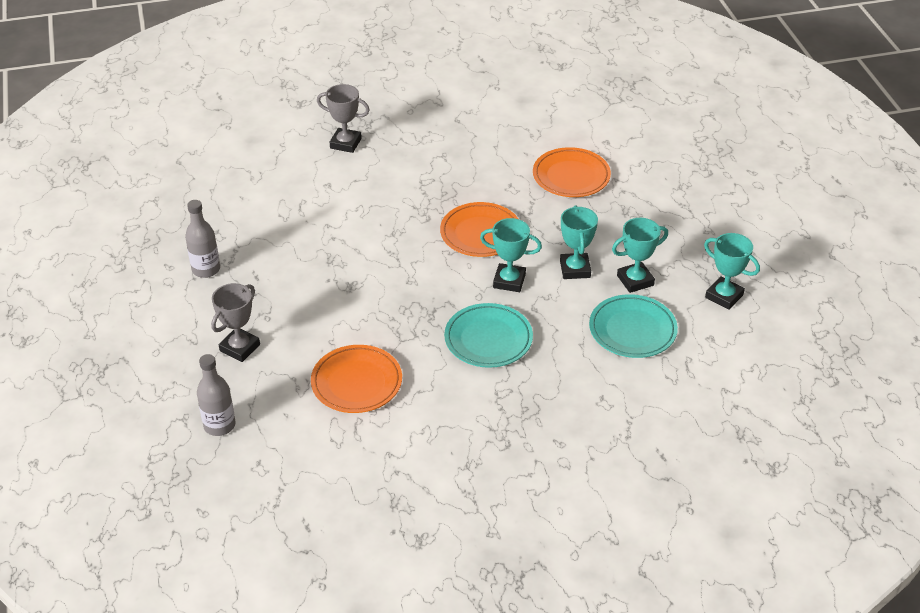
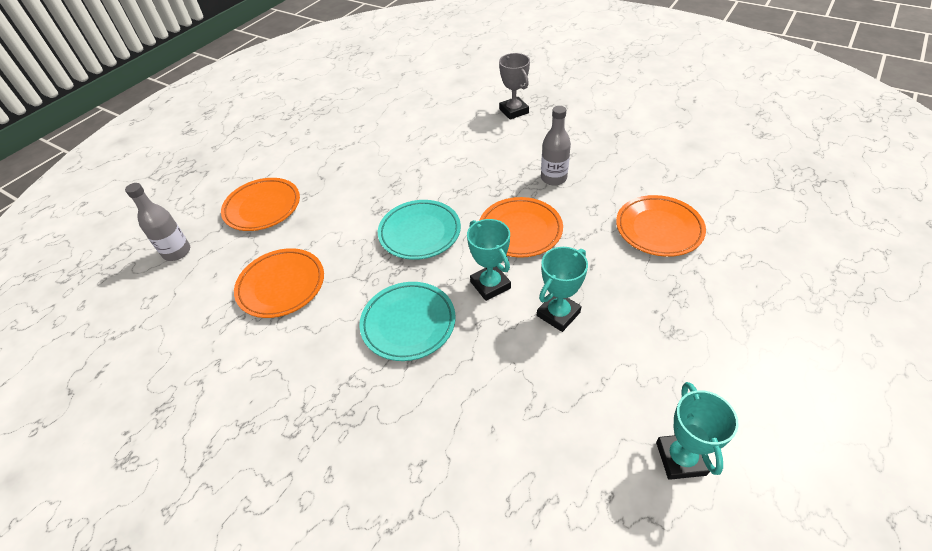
camera: 50 degrees right, 5 degrees up
grey bottle [185,200,220,278] -> grey bottle moved to [541,106,571,186]
grey trophy [211,283,260,362] -> orange plate [221,178,300,231]
turquoise plate [589,294,678,358] -> turquoise plate moved to [378,200,461,260]
turquoise trophy [612,218,668,293] -> none

